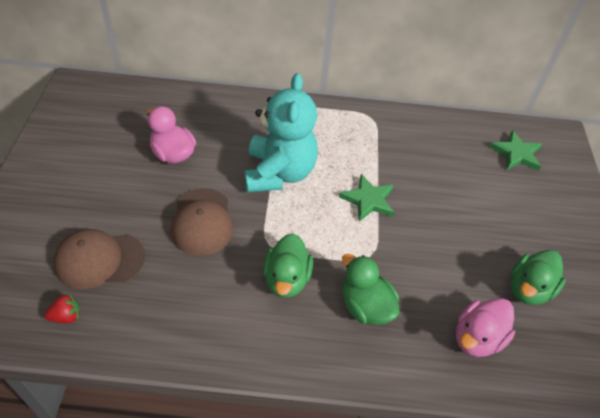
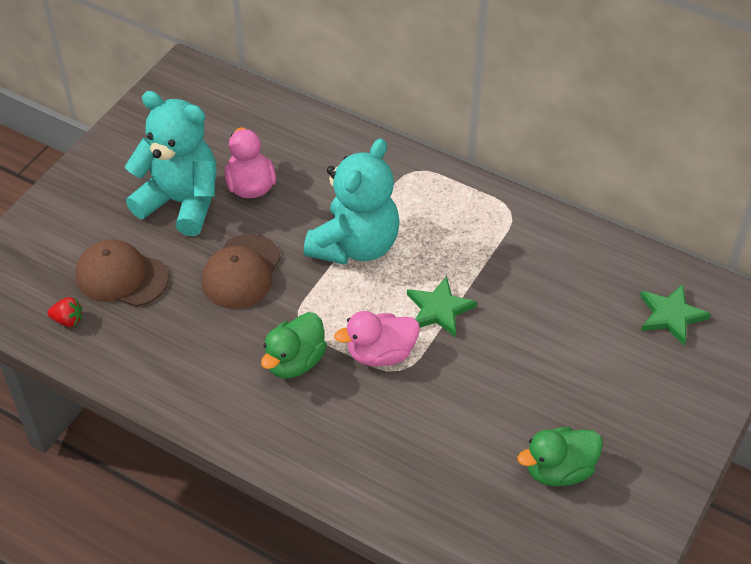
camera: 30 degrees right, 0 degrees up
green duck [342,253,399,325] -> none
pink duck [456,298,515,357] -> pink duck moved to [334,311,420,366]
none -> turquoise teddy bear [125,91,216,236]

